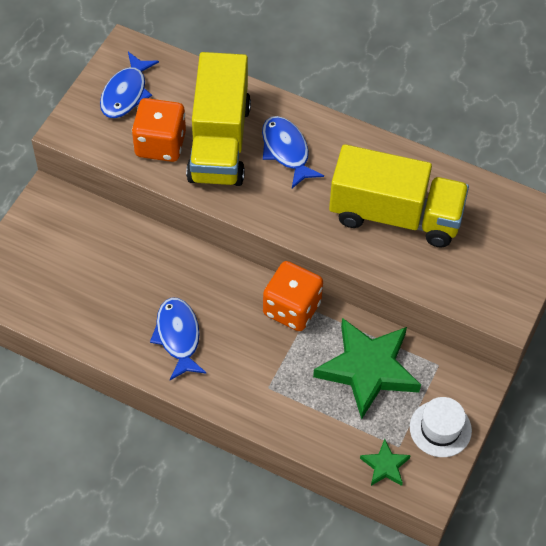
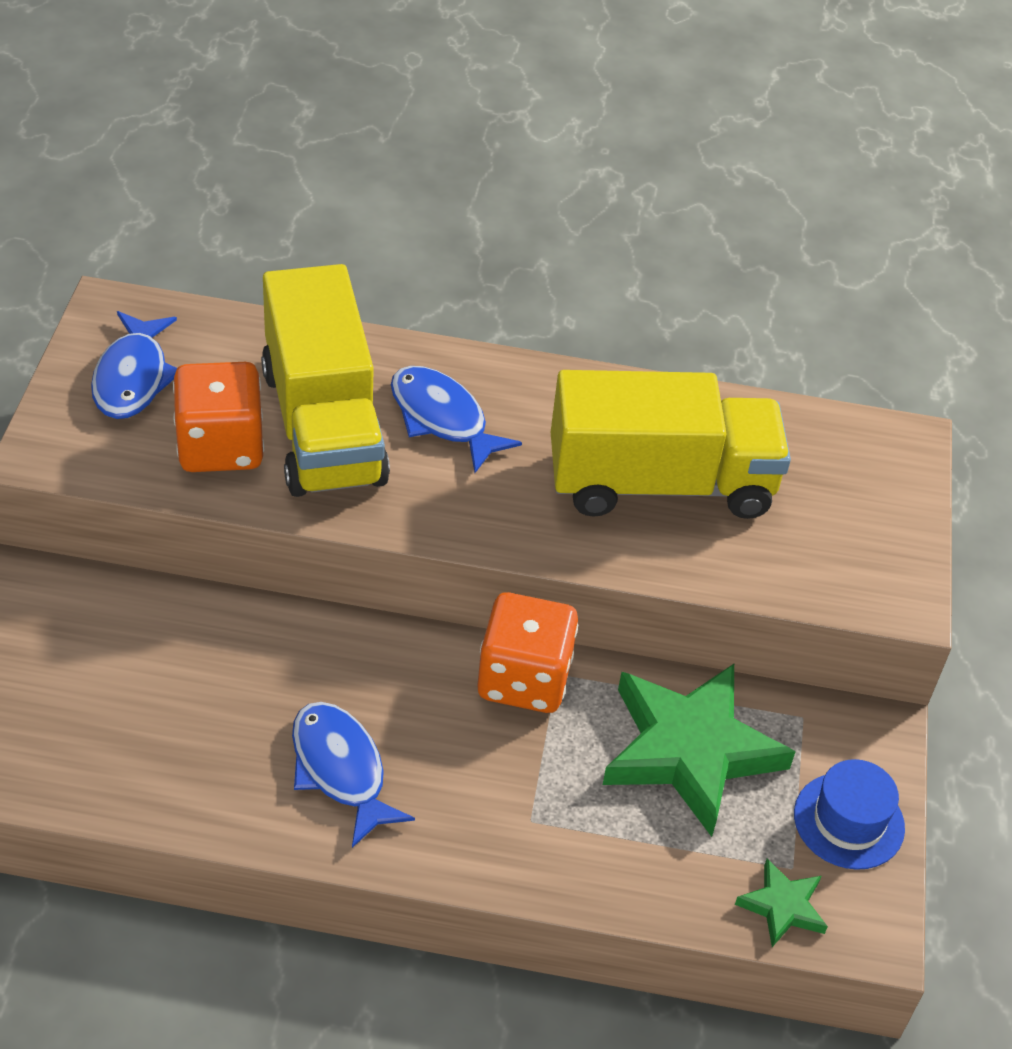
camera: 20 degrees left, 10 degrees down
white hat [410,397,472,457] -> blue hat [794,759,905,870]

